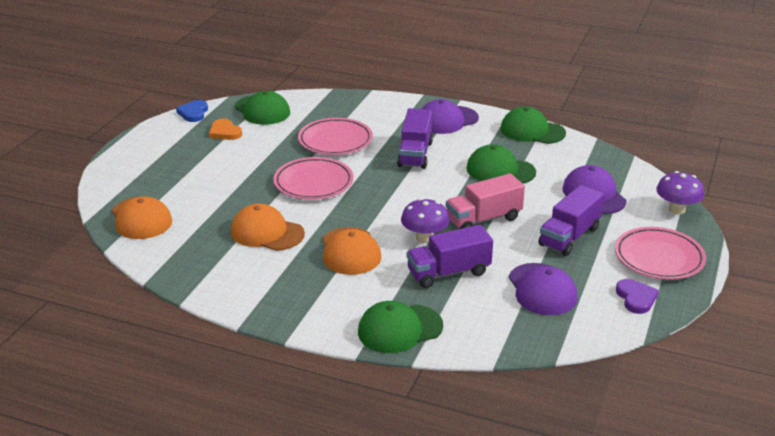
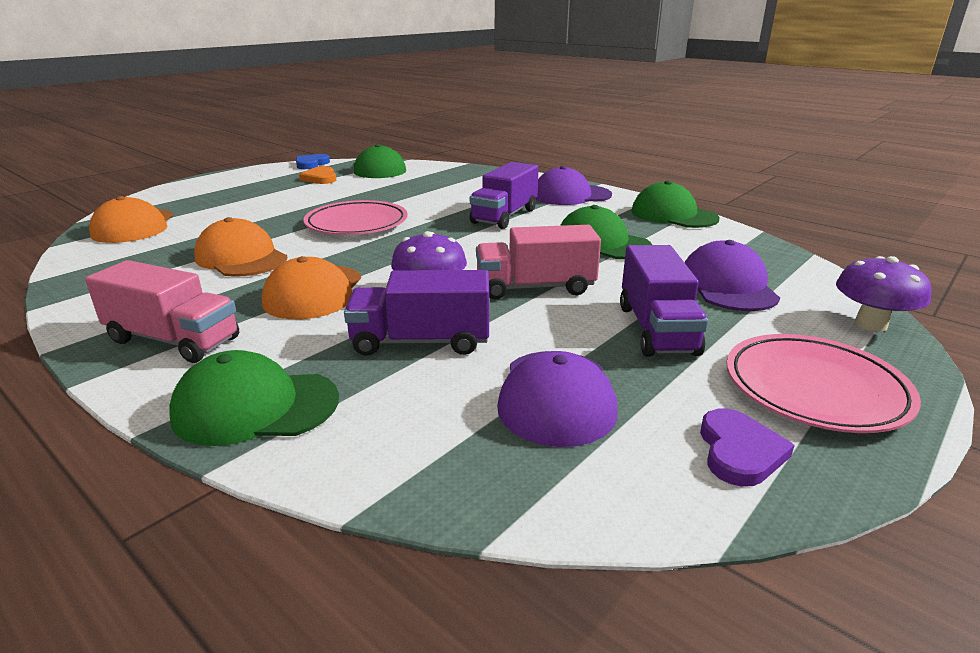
camera: 20 degrees right, 5 degrees down
pink plate [298,118,373,155] -> none
purple truck [538,185,604,256] -> purple truck turned 60 degrees counterclockwise [620,245,708,357]
none -> pink truck [85,260,239,363]

